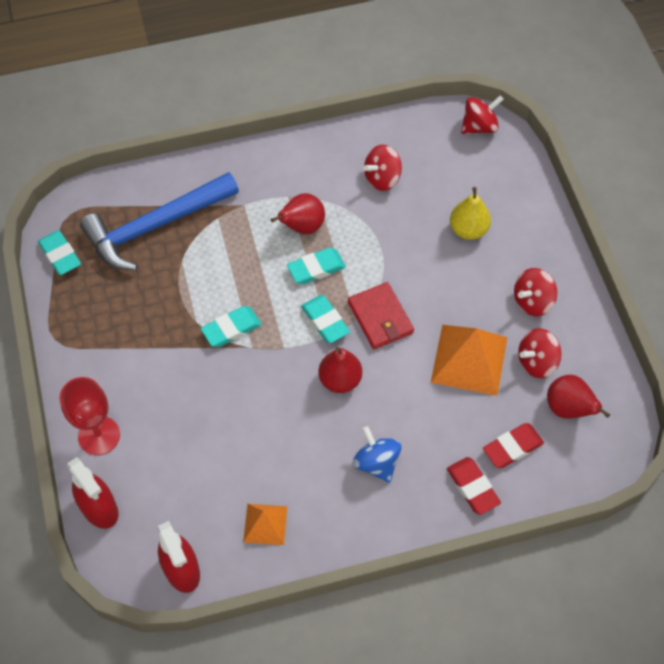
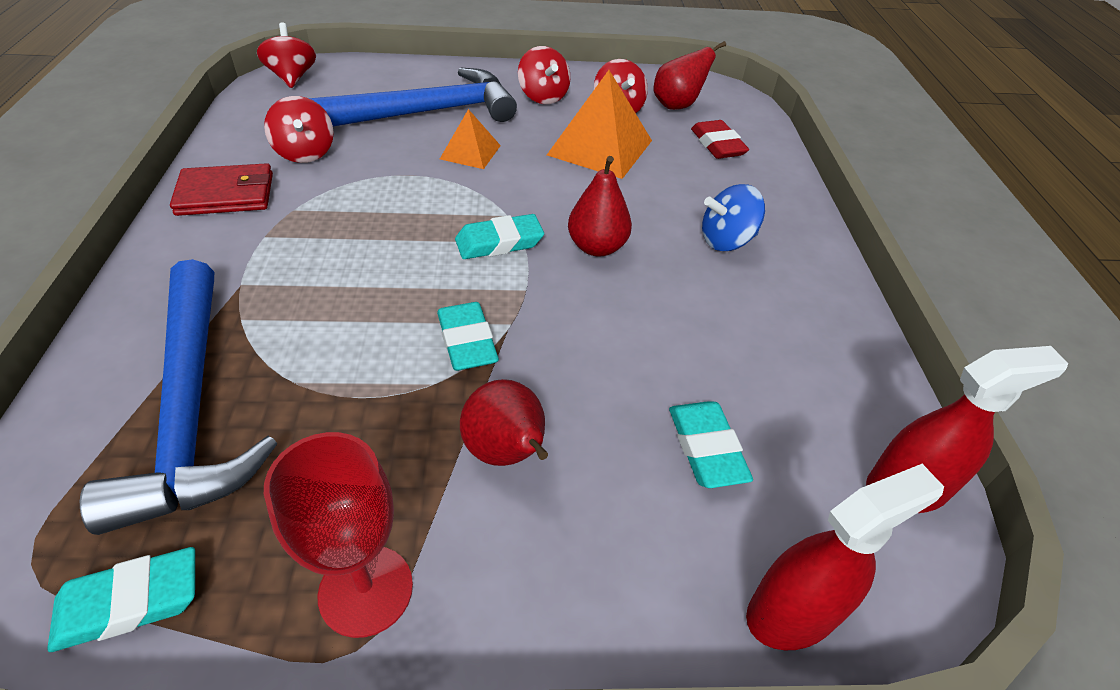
camera: 80 degrees left, 15 degrees down
red goblet [60,377,120,455] -> red goblet moved to [264,432,413,638]
orange pyramid [243,504,287,545] -> orange pyramid moved to [440,109,501,169]
red pear [271,193,325,234] -> red pear moved to [460,379,548,466]
turquoise eraser [287,248,346,284] -> turquoise eraser moved to [669,402,753,488]
red wallet [348,282,414,349] -> red wallet moved to [170,163,273,216]
red eraser [447,457,501,515] -> none
yellow pear [450,187,491,240] -> blue hammer [309,68,517,126]

